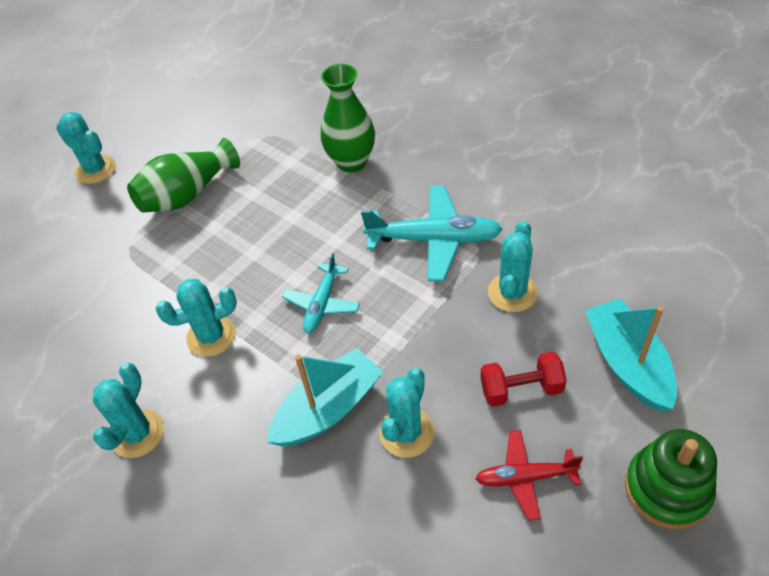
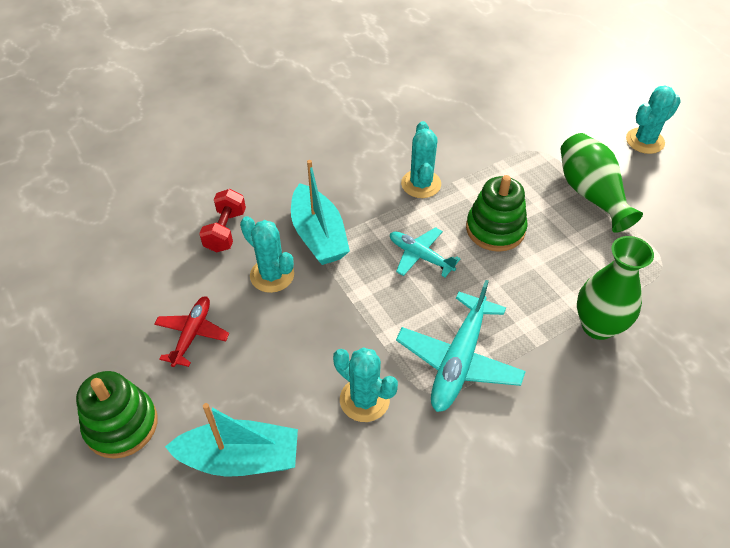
camera: 105 degrees right, 0 degrees up
turquoise cactus [93,363,164,458] -> none
red dumbbell [480,351,567,407] -> red dumbbell moved to [199,189,246,253]
none -> green stacking toy [466,175,528,252]

